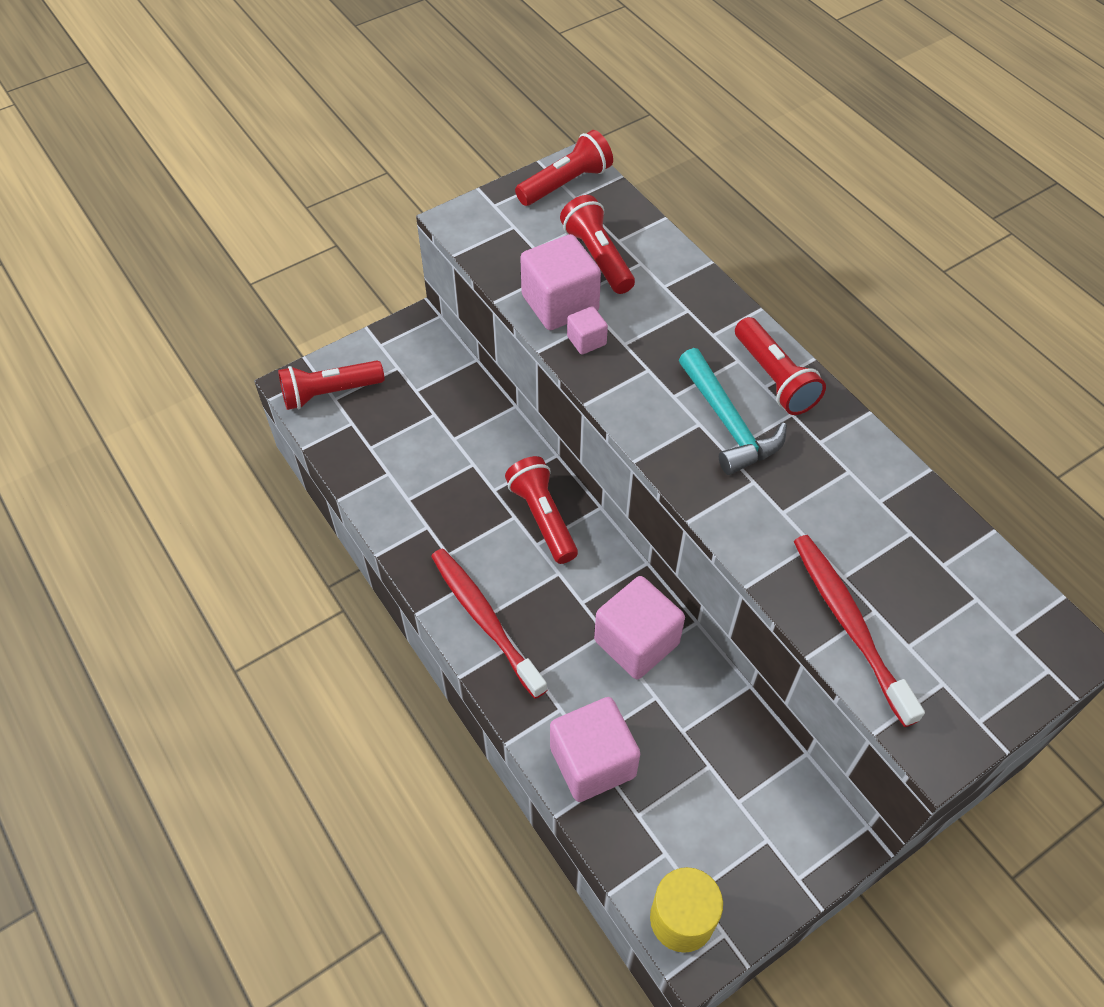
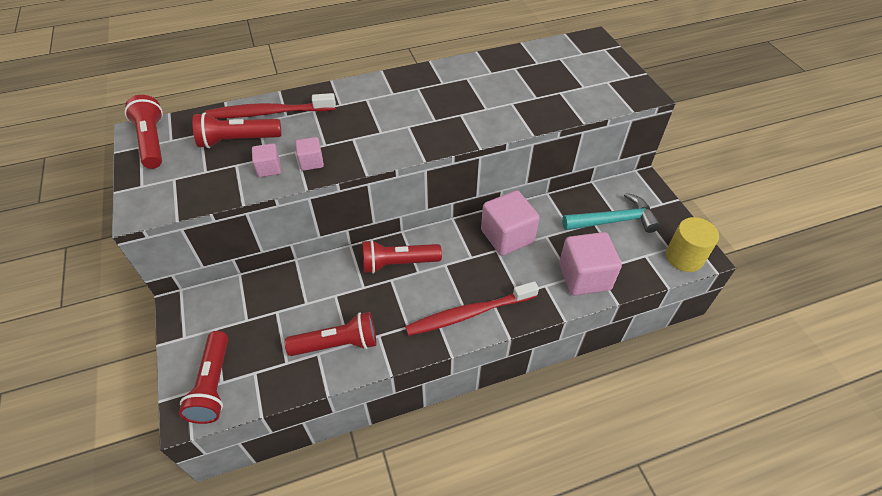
camera: 75 degrees left, 5 degrees down
pink cube [520,234,601,330] -> pink cube [252,143,281,177], size x0.50
turquoise hammer [679,348,787,475] -> turquoise hammer moved to [562,193,660,233]
red flashlight [735,317,826,415] -> red flashlight moved to [285,312,376,356]
red toothbrush [794,535,925,727] -> red toothbrush moved to [205,93,336,119]

